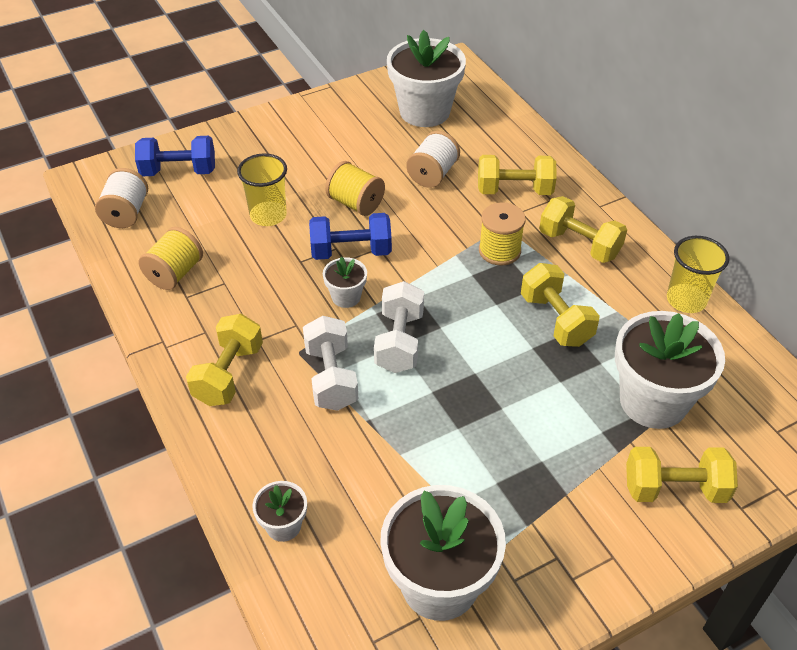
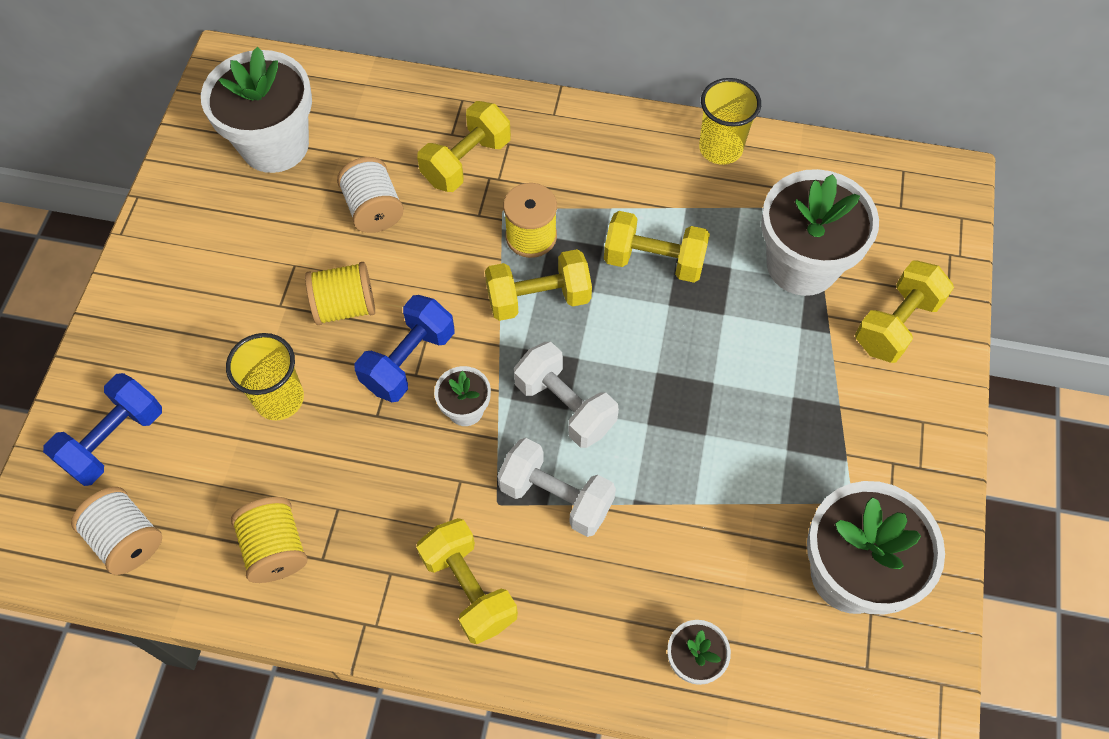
camera: 50 degrees left, 15 degrees up
yellow dumbbell [539,196,627,263] -> yellow dumbbell moved to [485,249,592,321]

